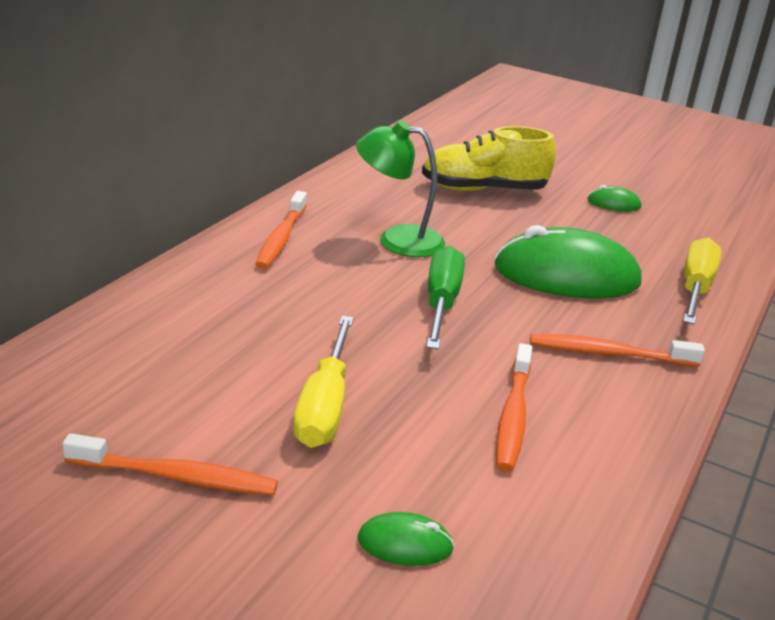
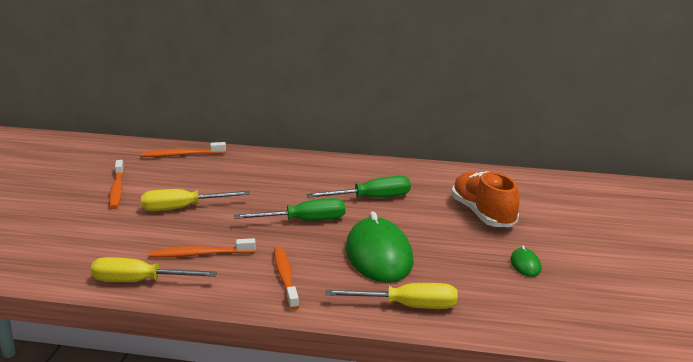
camera: 75 degrees right, 5 degrees down
orange toothbrush [255,191,307,269] -> orange toothbrush moved to [141,142,226,157]
green lamp [356,121,445,257] -> green screwdriver [307,176,411,198]
green mouse [357,512,454,566] -> none
yellow shoe [422,126,556,191] -> orange shoe [451,171,519,227]
none -> yellow screwdriver [91,257,217,282]

